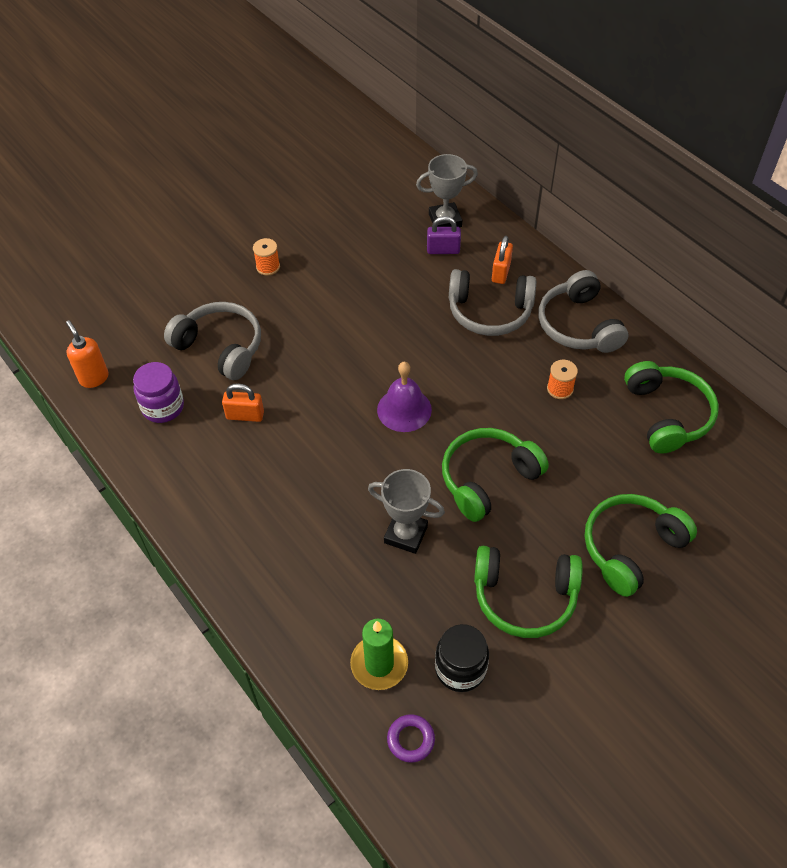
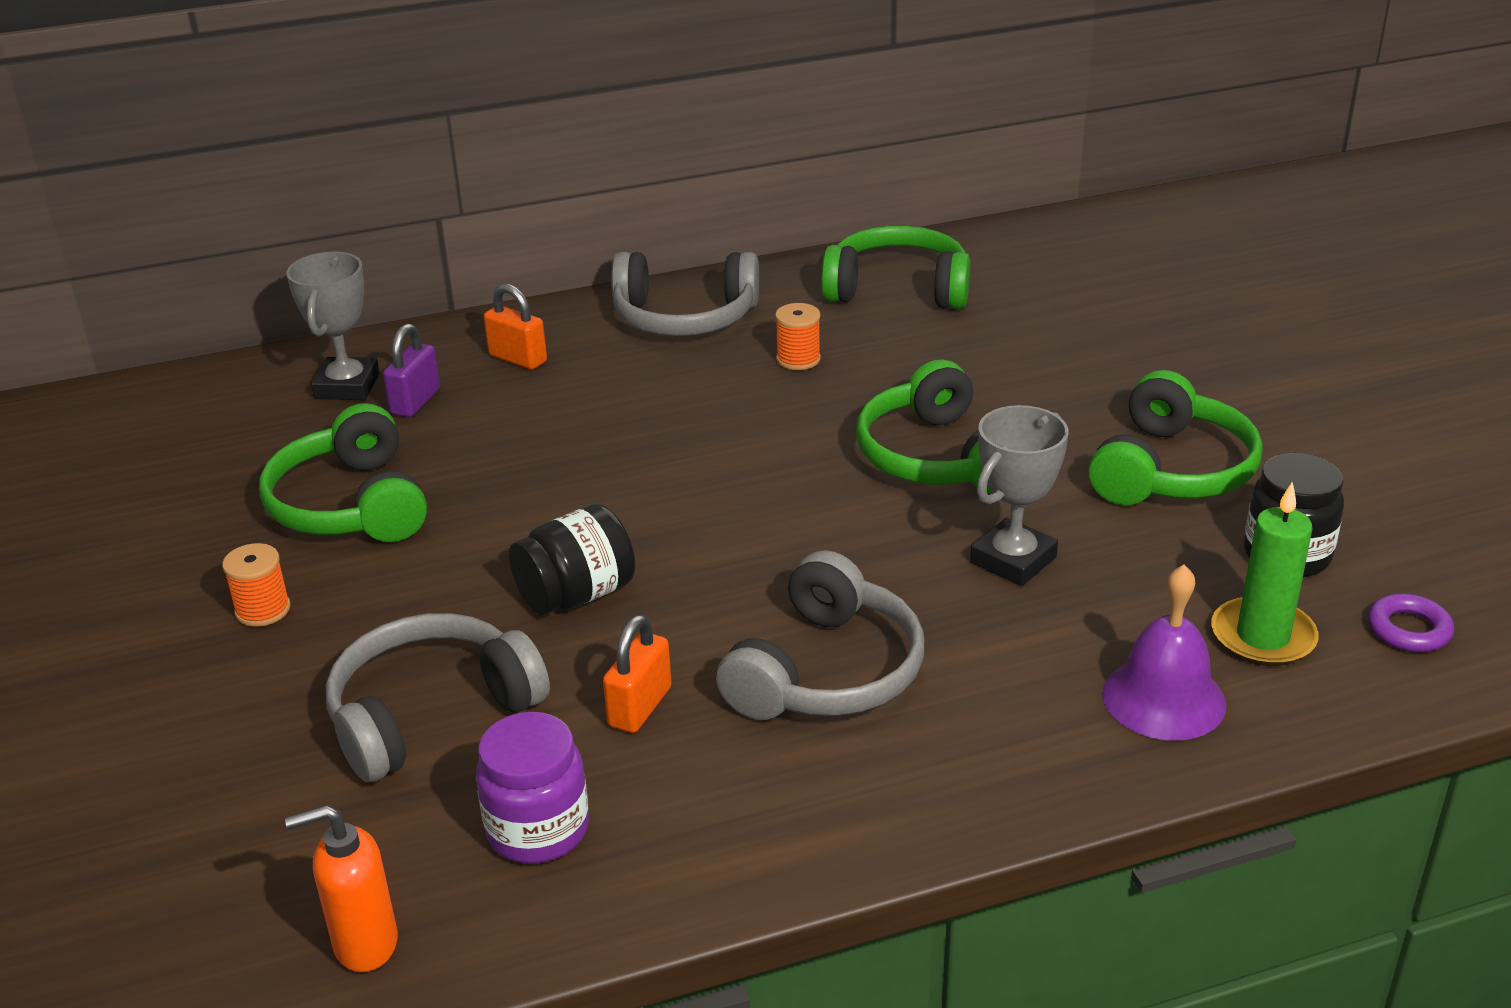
camera: 70 degrees left, 20 degrees down
purple bell [377,362,432,432] -> purple bell moved to [1102,565,1226,741]
grey headphones [449,269,536,336] -> grey headphones moved to [716,550,924,720]
green headphones [585,494,697,597] -> green headphones moved to [259,403,427,542]
none -> black jar [509,504,636,615]

